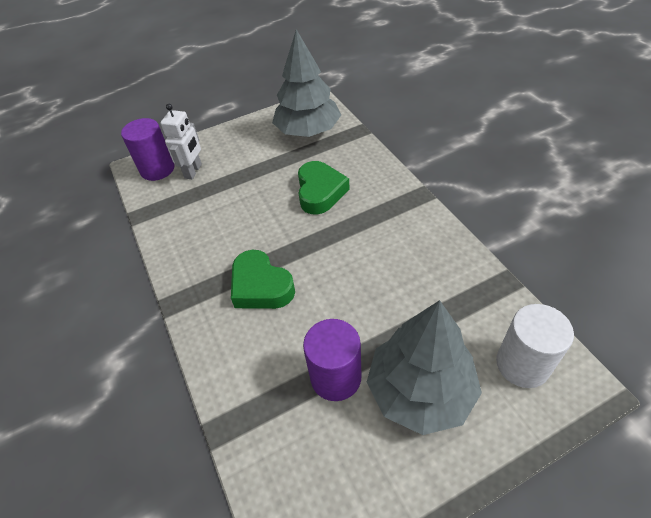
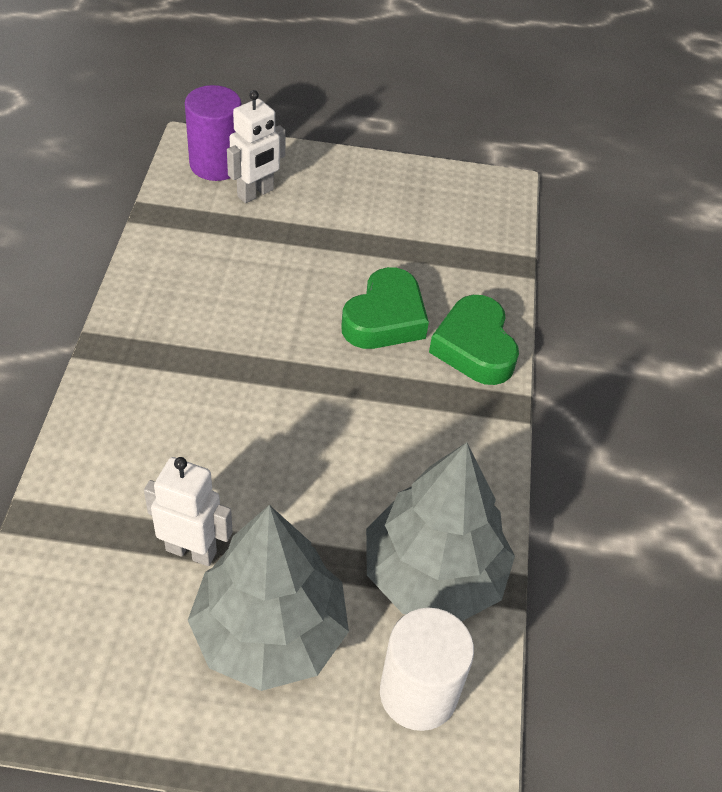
camera: 25 degrees right, 0 degrees up
green heart [231,250,295,309] -> green heart moved to [429,295,519,385]
grey tree [272,29,341,137] -> grey tree moved to [366,442,515,621]
purple cylinder [303,319,361,401] -> white robot [144,457,232,566]

